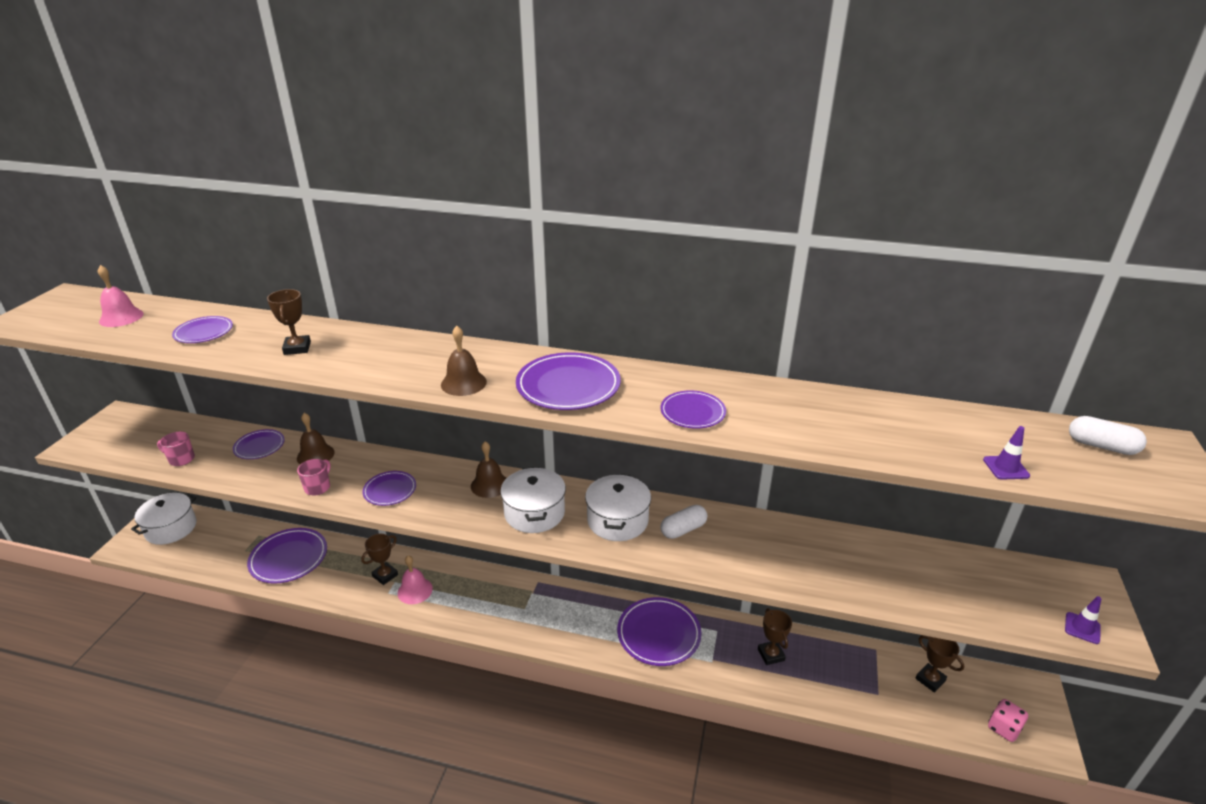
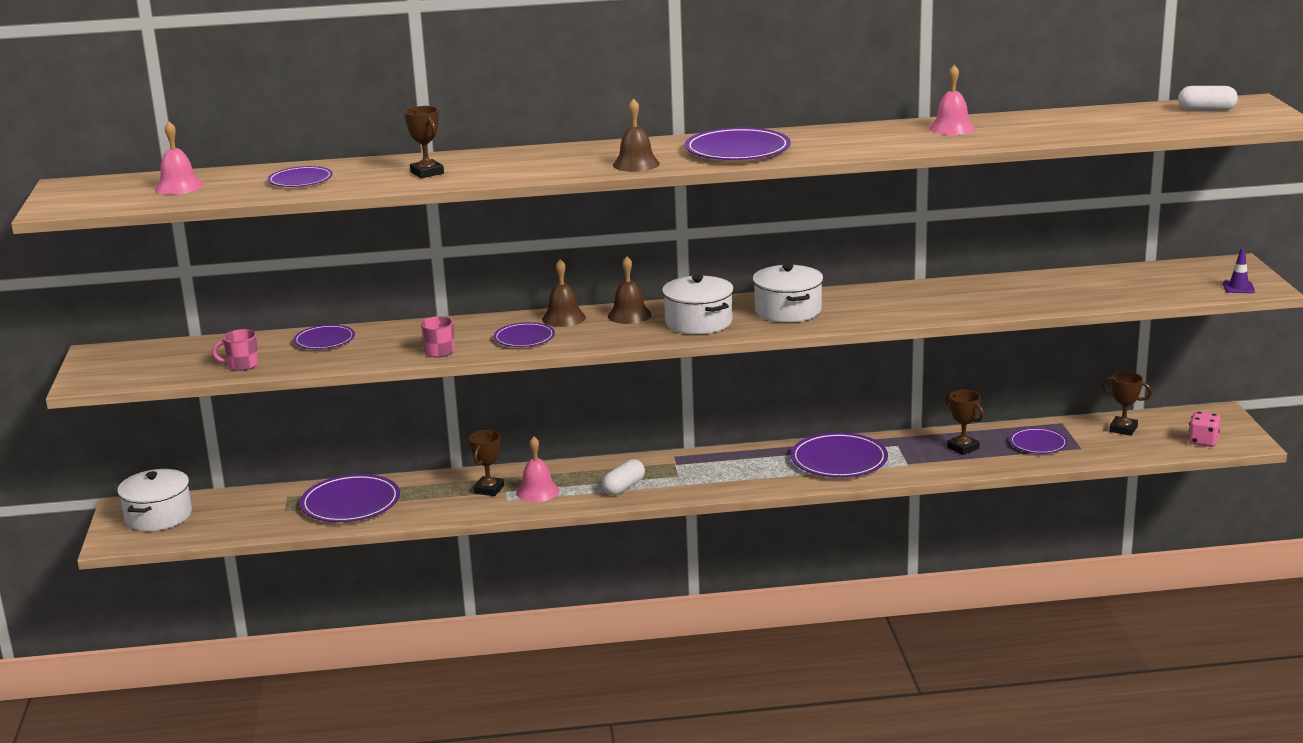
camera: 20 degrees left, 10 degrees down
brown bell [297,413,335,464] -> brown bell moved to [542,259,586,327]
purple plate [660,390,726,429] -> purple plate moved to [1010,428,1068,454]
white capsule [660,505,707,539] -> white capsule moved to [602,459,645,495]
purple traffic cone [983,426,1030,480] -> none
none -> pink bell [929,65,975,135]

